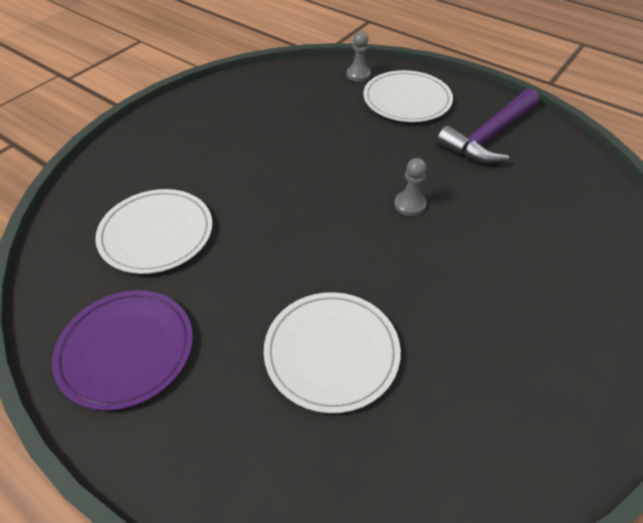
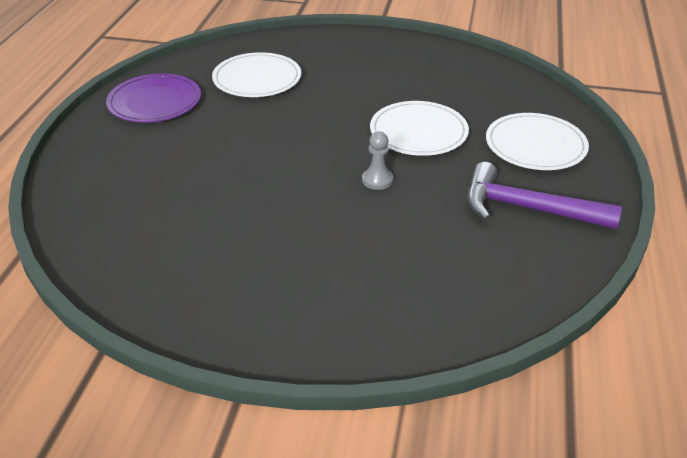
camera: 65 degrees right, 10 degrees down
white plate [264,292,401,413] -> white plate moved to [370,101,469,156]
grey pawn [346,31,371,82] -> none

